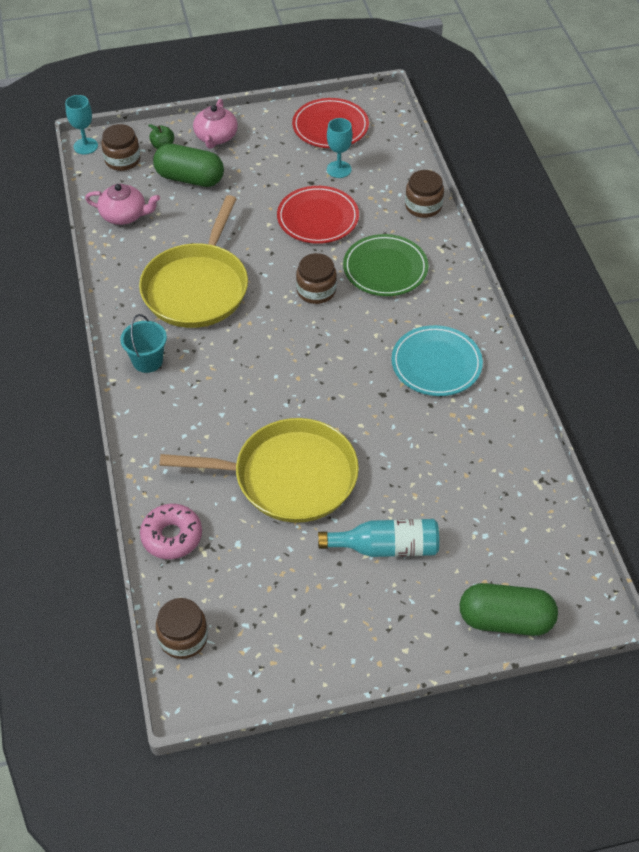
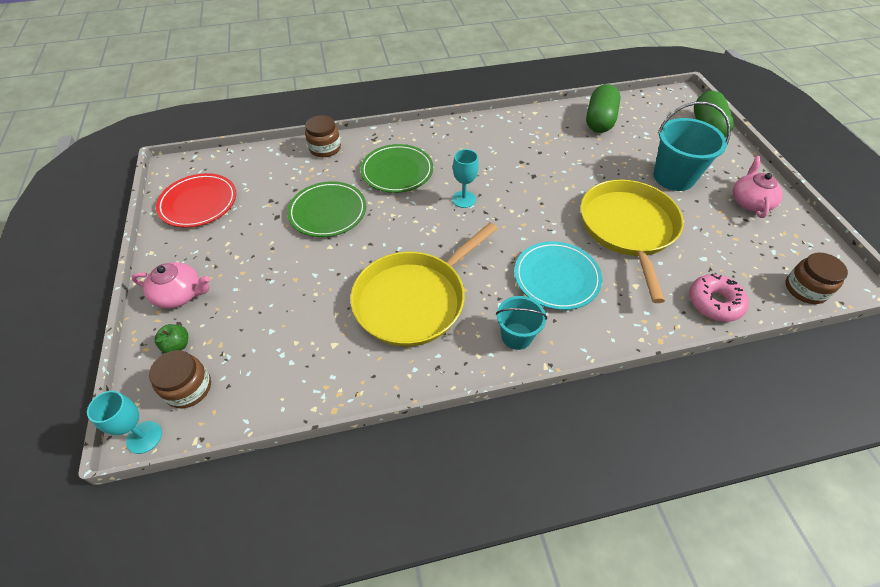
camera: 90 degrees left, 0 degrees up
pink teapot [85,184,160,225] -> pink teapot moved to [733,156,783,218]
yellow pan [139,195,248,328] -> yellow pan turned 120 degrees clockwise [350,222,498,347]
green capsule [153,144,224,187] -> green capsule moved to [586,84,621,133]
red plate [277,186,359,244] -> green plate [287,181,366,237]
brown jar [296,253,337,304] -> none
turquoise bottle [318,519,439,557] -> turquoise bucket [653,101,730,191]
turquoise goblet [327,118,353,178] -> turquoise goblet moved to [452,149,479,208]
turquoise plate [391,325,483,396] -> turquoise plate moved to [514,241,602,310]

